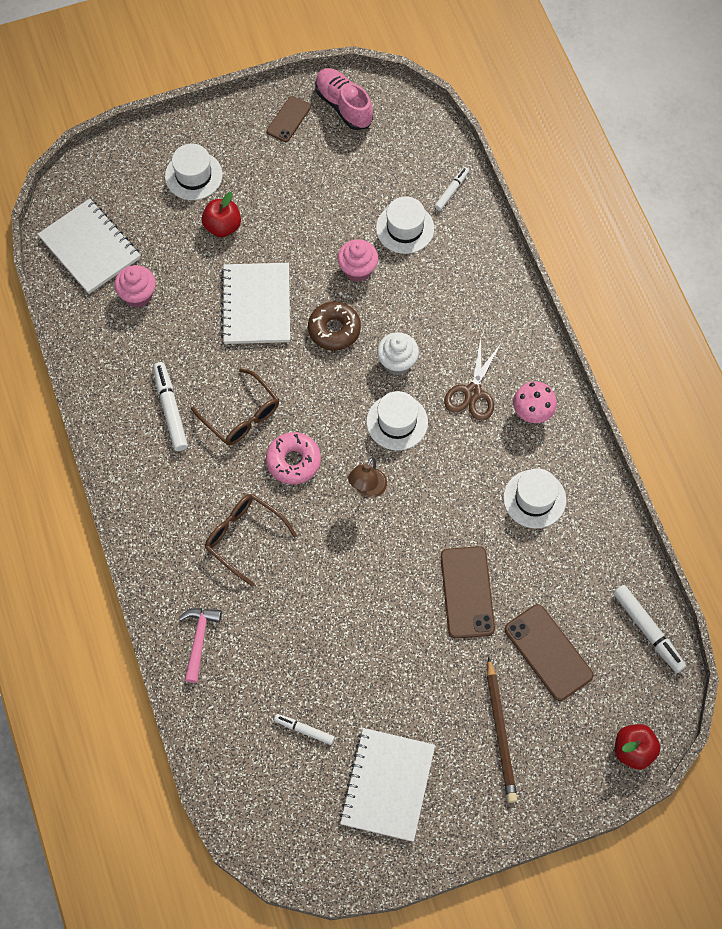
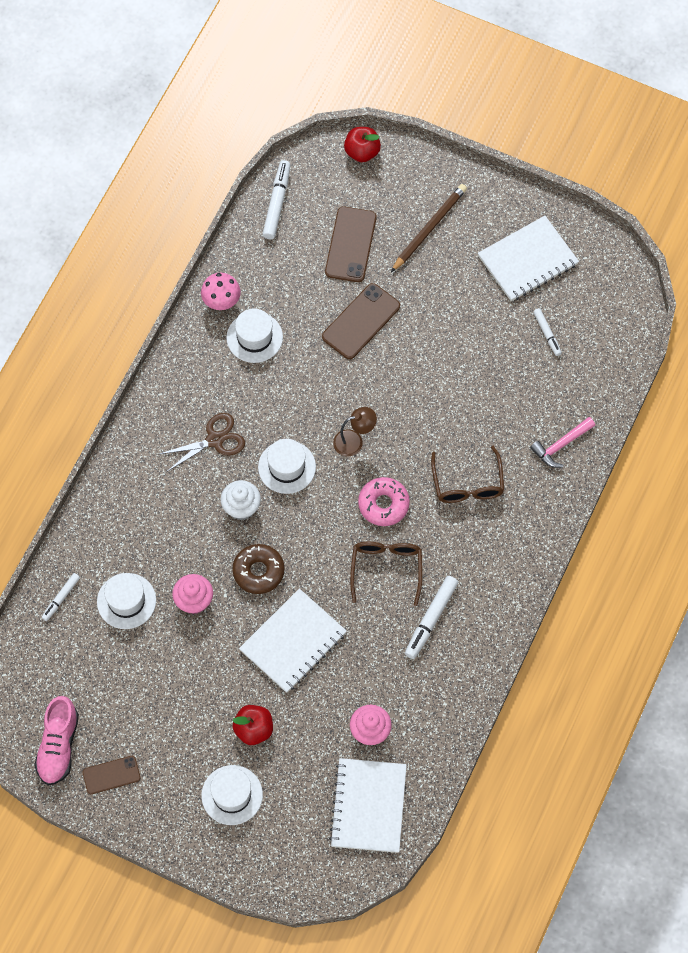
camera: 135 degrees left, 0 degrees up
white marker [435,167,469,211] -> white marker turned 45 degrees counterclockwise [42,573,80,621]
pink mushroom [513,381,557,423] -> pink mushroom moved to [201,273,241,310]

